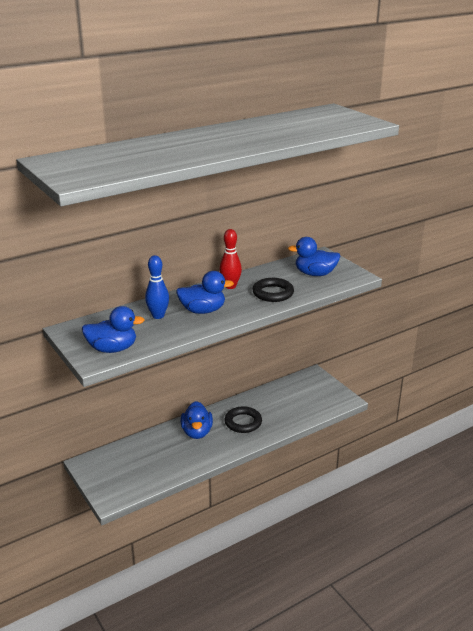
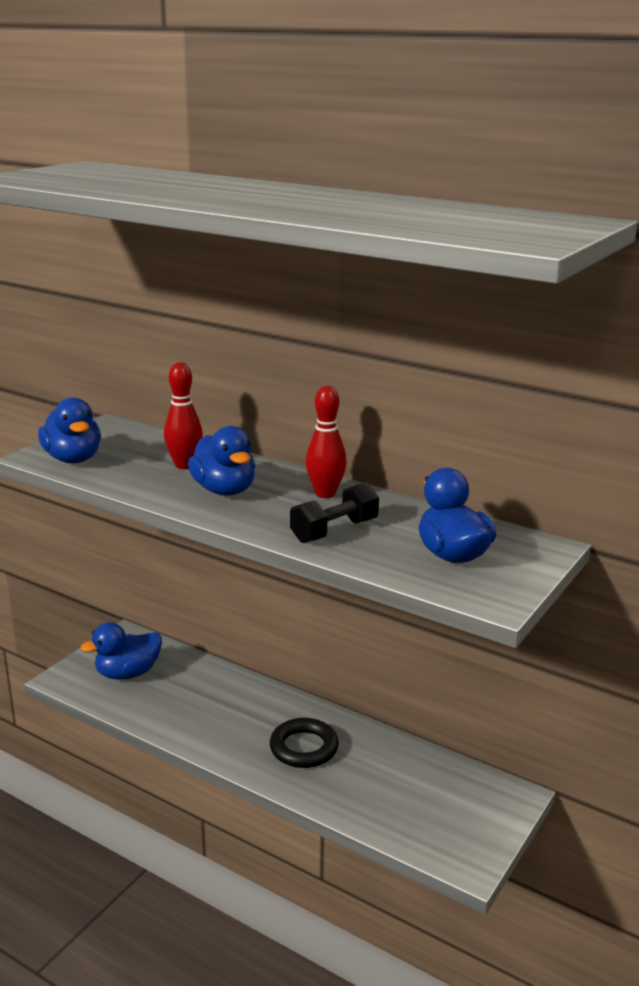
camera: 65 degrees right, 5 degrees down
blue bowling pin [145,255,169,319] -> red bowling pin [164,362,203,469]
blue duck [181,401,213,439] -> blue duck moved to [81,622,162,679]
black ring [252,278,294,302] -> black dumbbell [290,482,379,543]

